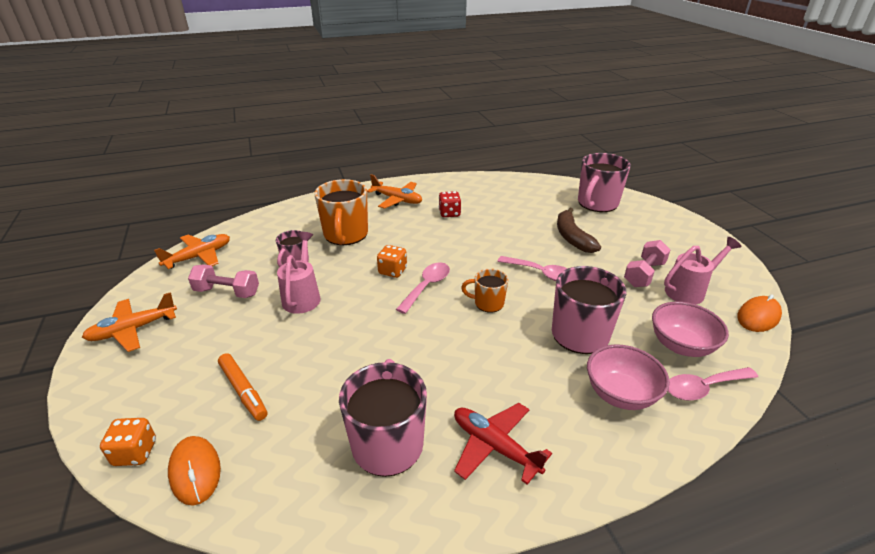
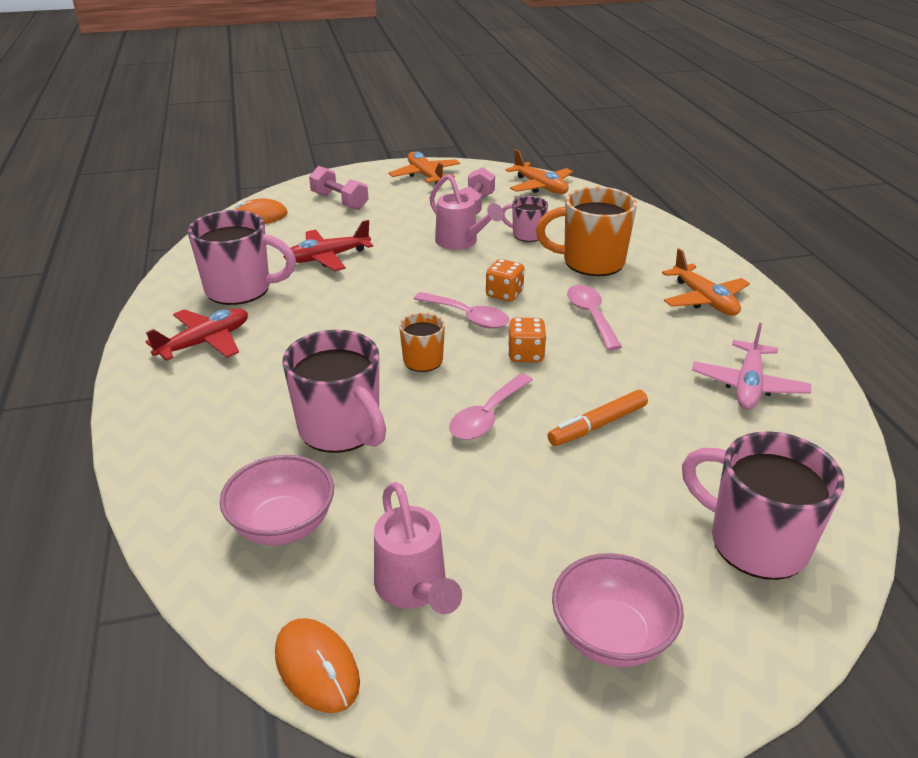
camera: 95 degrees right, 0 degrees up
orange dice [100,418,156,466] -> orange dice moved to [508,318,547,362]
orange marker [218,353,267,421] -> orange marker moved to [548,390,648,446]
pink watering can [277,232,321,314] -> pink watering can turned 45 degrees clockwise [429,174,503,250]
orange plane [367,174,422,209] -> orange plane turned 60 degrees counterclockwise [662,248,750,316]
red dice [439,191,461,217] -> none
brown banana [557,208,601,253] -> none
pink bowl [587,344,670,410] -> pink bowl moved to [552,553,684,667]
pink dumbbell [624,240,670,287] -> pink dumbbell moved to [309,166,368,210]
pink spoon [668,367,758,401] -> pink spoon moved to [567,285,622,350]
none -> red plane [284,220,373,271]
none -> pink plane [692,323,811,410]

